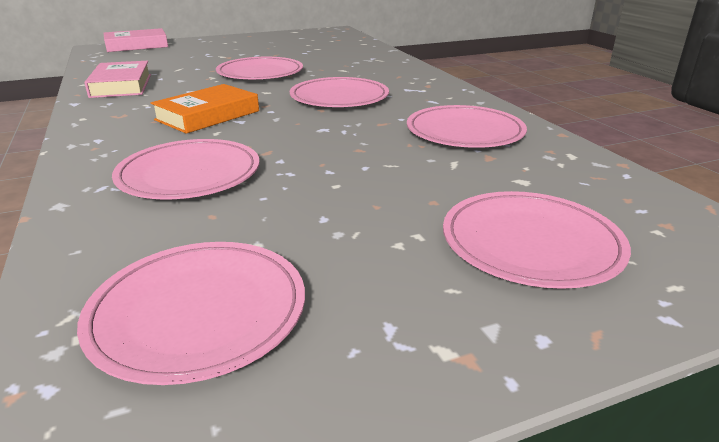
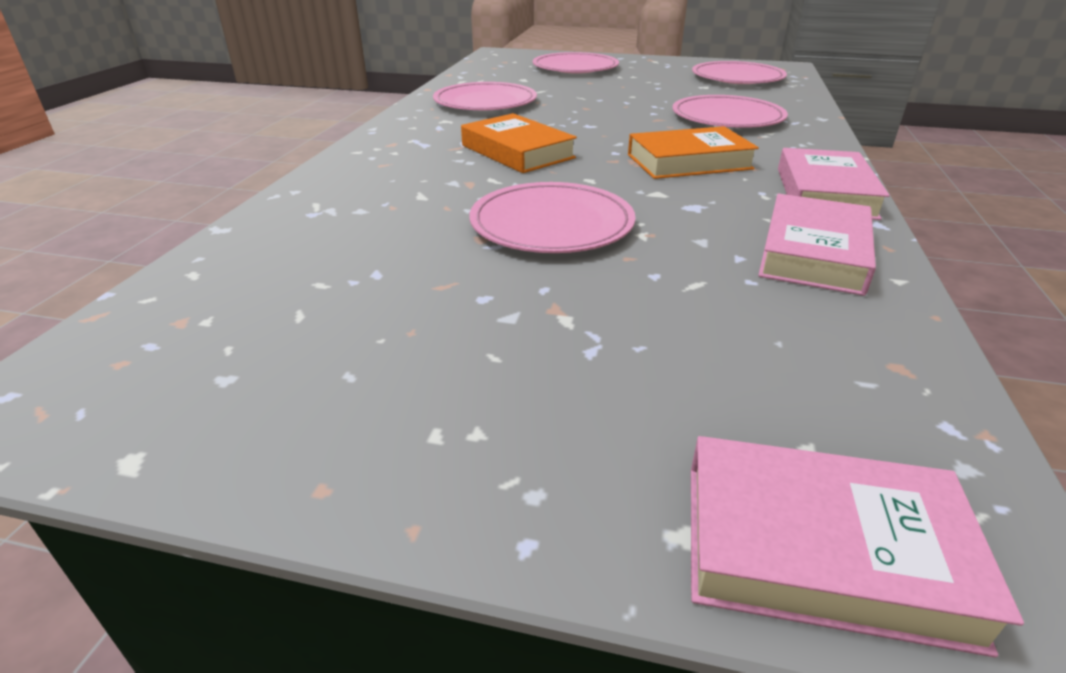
camera: 145 degrees left, 5 degrees up
pink plate [290,77,389,107] -> orange book [461,113,577,173]
none -> pink book [778,148,890,220]

